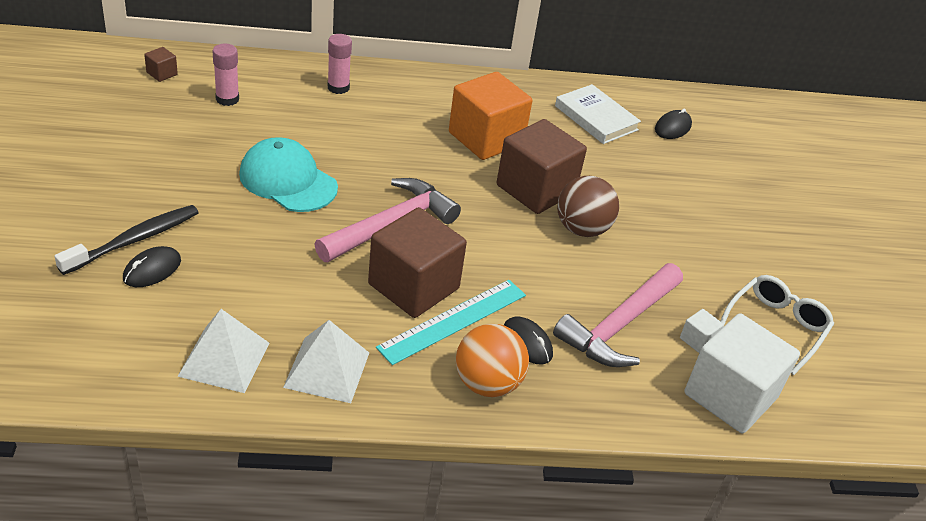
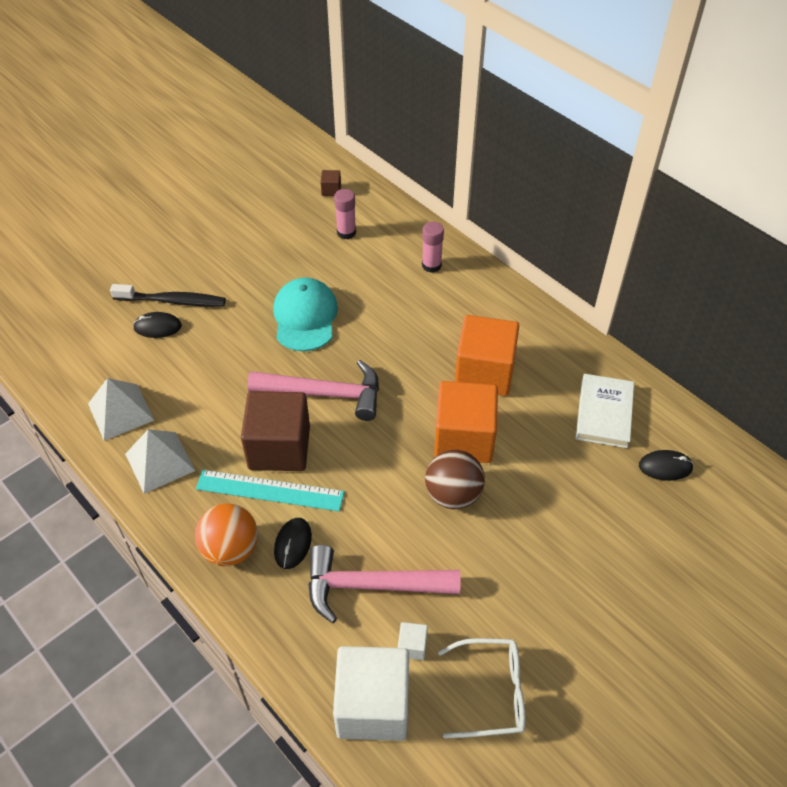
camera: 55 degrees right, 10 degrees up
brown cube [497,119,587,214] -> orange cube [434,381,498,463]

